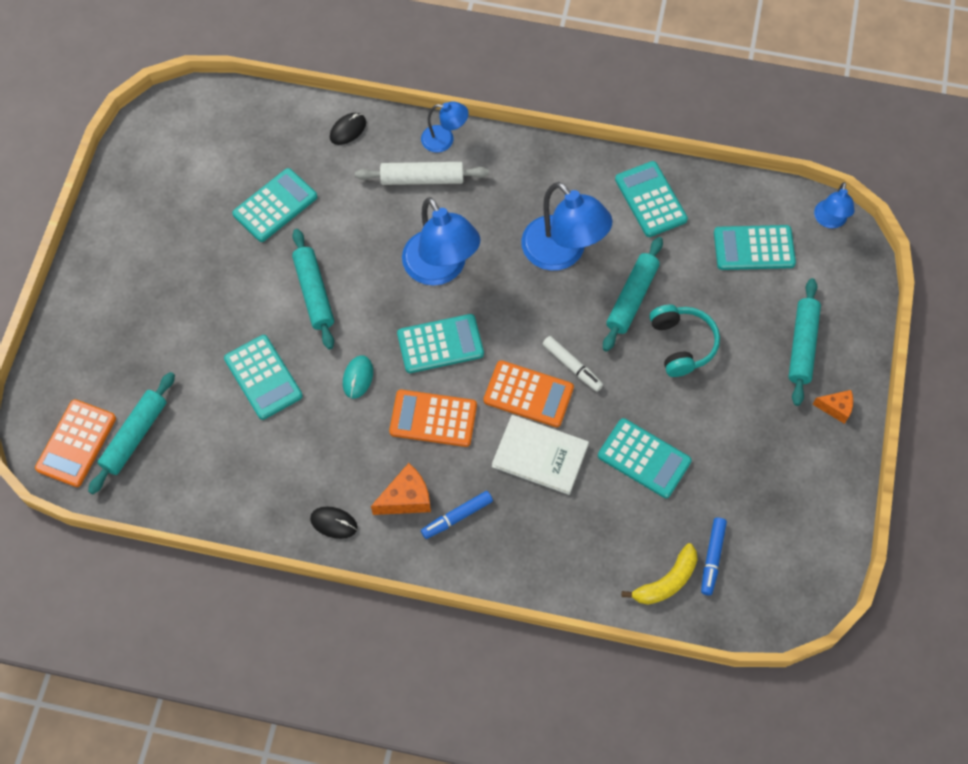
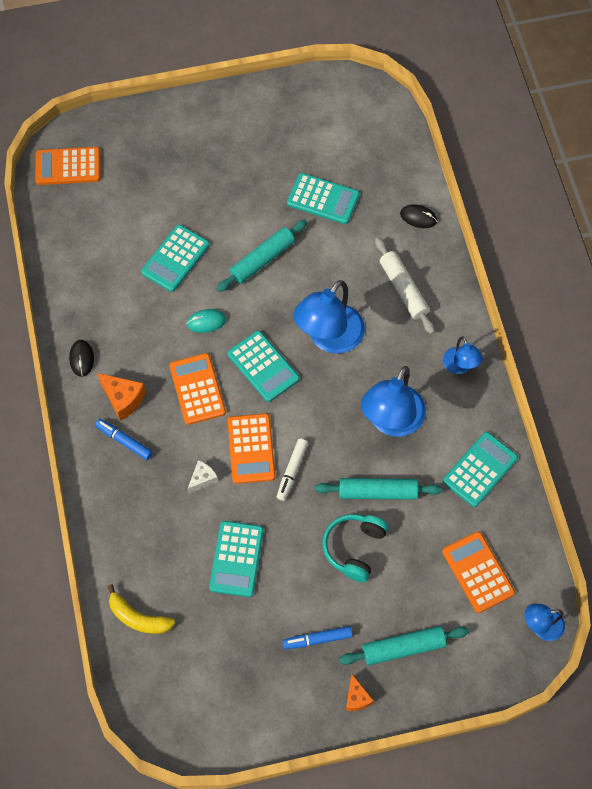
camera: 65 degrees right, 0 degrees up
turquoise rolling pin [88,372,175,494] -> none
blue lamp [421,101,469,153] -> blue lamp moved to [443,337,483,374]
white book [492,415,589,495] -> white cheese [187,460,218,494]
turquoise headphones [649,305,720,377] -> turquoise headphones turned 150 degrees clockwise [323,514,388,582]
blue marker [701,518,727,595] -> blue marker moved to [282,626,353,649]
turquoise calculator [714,225,796,270] -> orange calculator [442,531,515,613]

